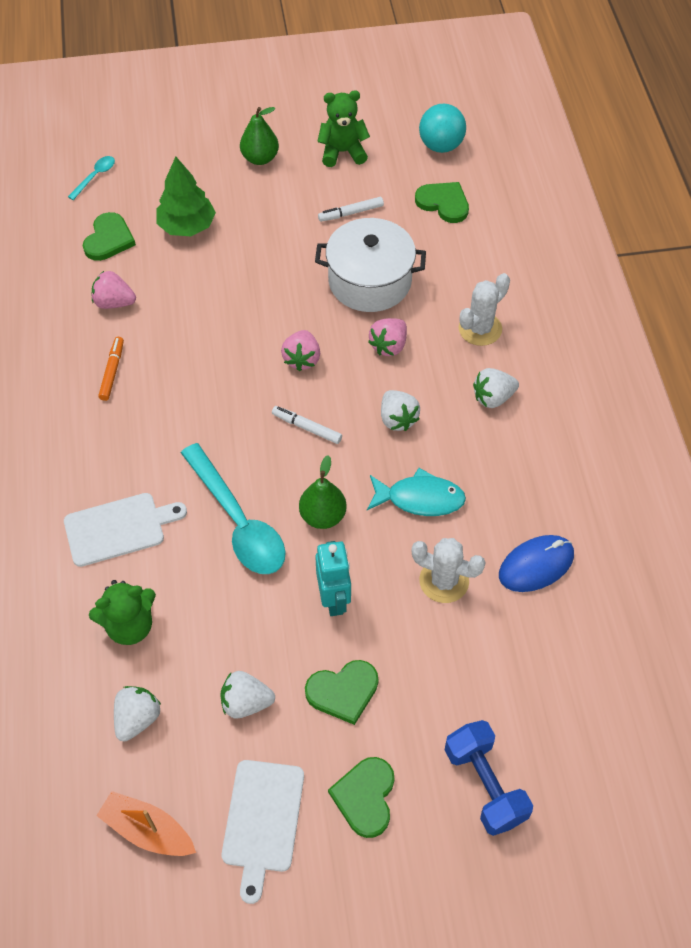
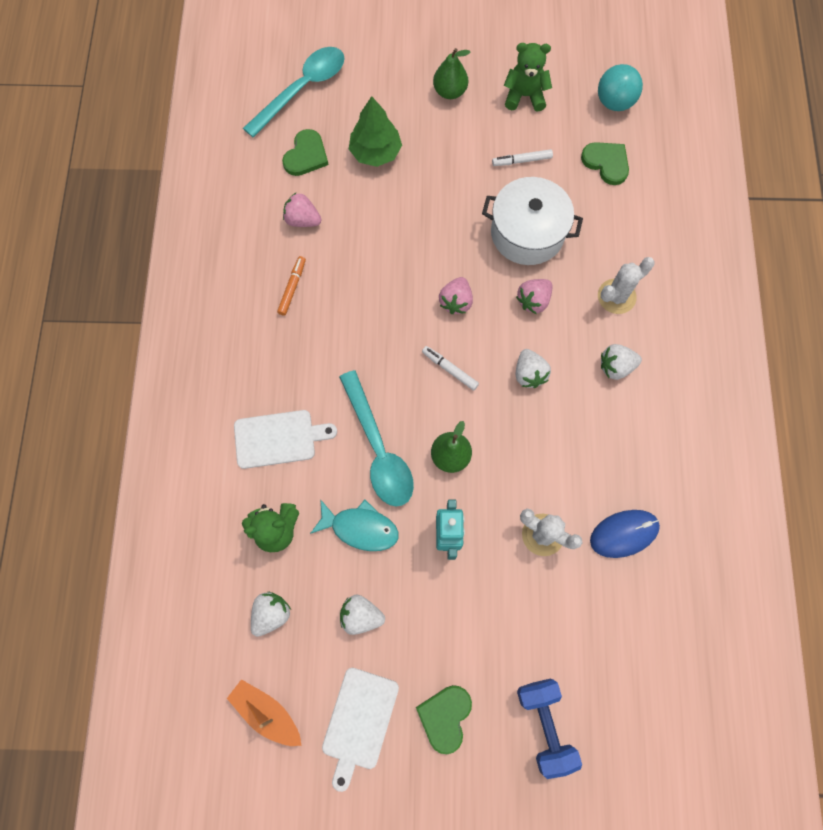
camera: 10 degrees right, 15 degrees up
turquoise spoon [68,156,115,200] -> turquoise spoon [243,47,345,138], size x2.22
green heart [305,660,379,725] -> none
turquoise fish [367,468,466,516] -> turquoise fish moved to [310,499,399,551]

